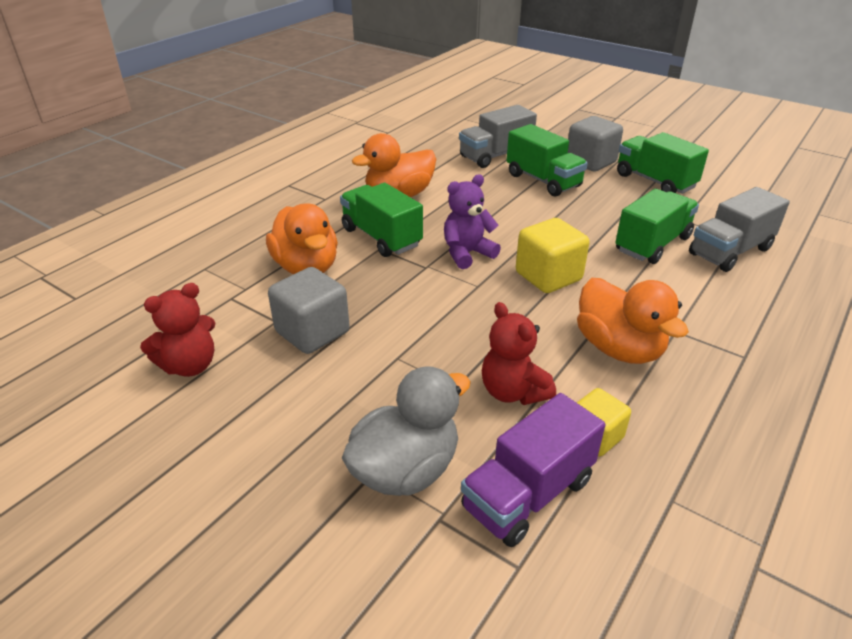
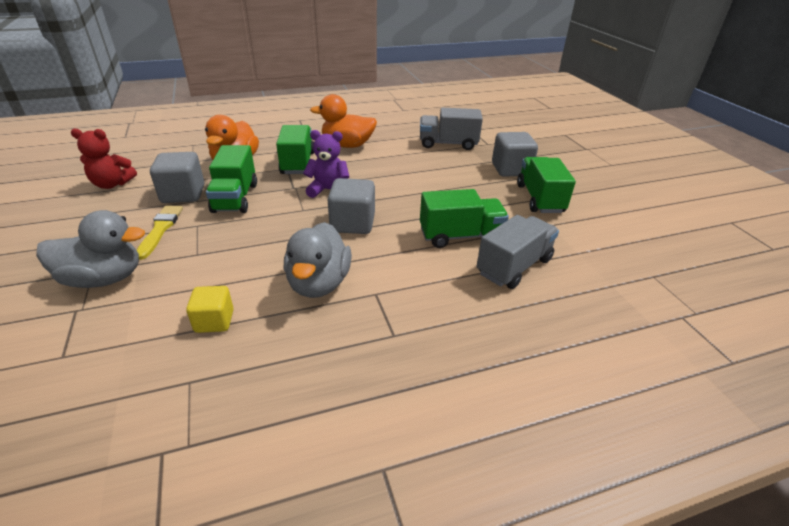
camera: 35 degrees right, 0 degrees up
purple truck [461,393,605,547] -> none
red teddy bear [482,302,556,405] -> none
green truck [506,124,588,197] -> green truck moved to [206,145,257,213]
yellow cube [516,218,590,293] -> grey cube [327,178,375,234]
orange duck [577,278,689,364] -> grey duck [284,222,352,298]
grey truck [689,187,790,272] -> grey truck turned 135 degrees clockwise [477,215,559,289]
none -> yellow brush [137,205,183,260]

